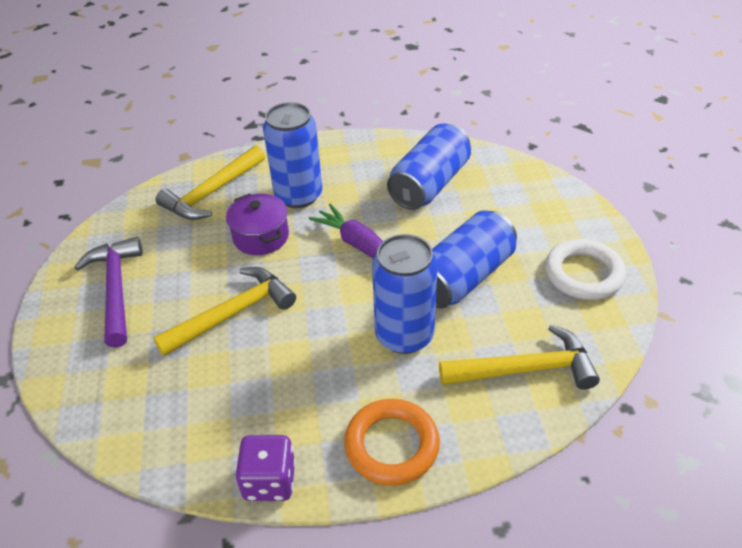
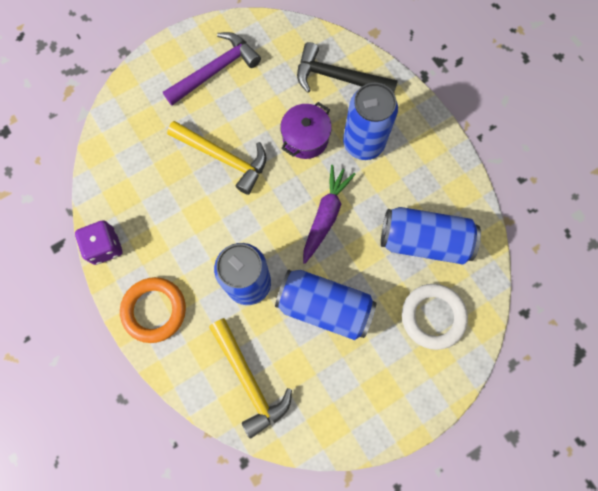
camera: 65 degrees right, 30 degrees up
yellow hammer [156,145,265,220] -> black hammer [297,42,398,93]
white ring [545,239,626,300] -> white ring moved to [402,284,468,350]

